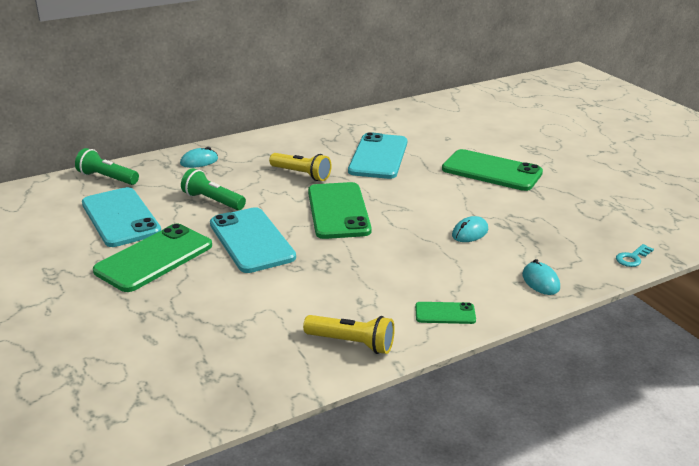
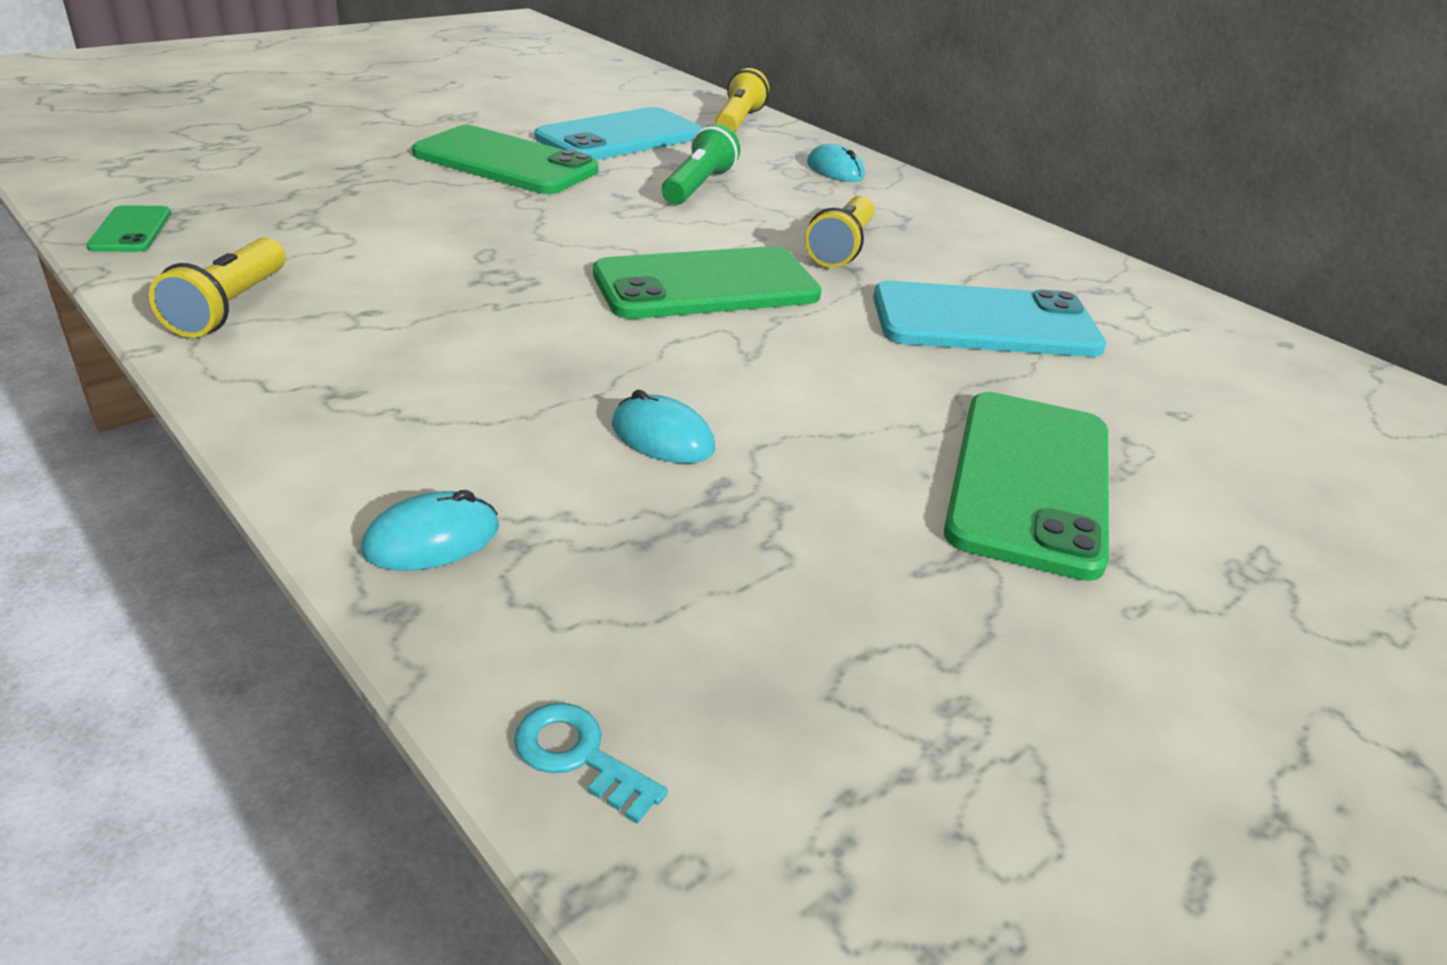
camera: 75 degrees right, 5 degrees up
green flashlight [75,148,139,185] -> yellow flashlight [715,68,769,133]
turquoise phone [210,207,296,273] -> none
green phone [415,302,476,324] -> green phone moved to [86,205,171,252]

